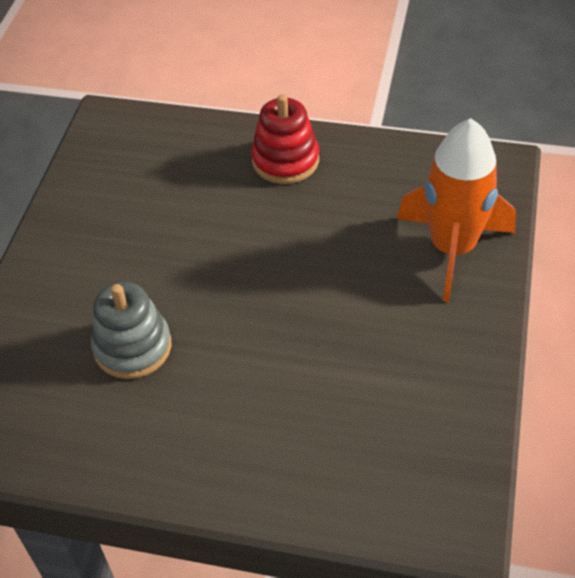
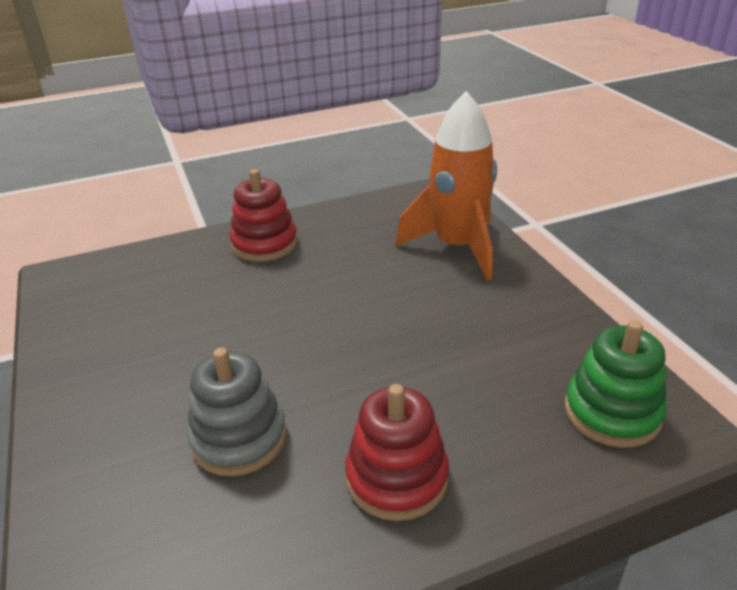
camera: 35 degrees left, 15 degrees down
none -> red stacking toy [345,384,449,521]
none -> green stacking toy [565,320,667,448]

